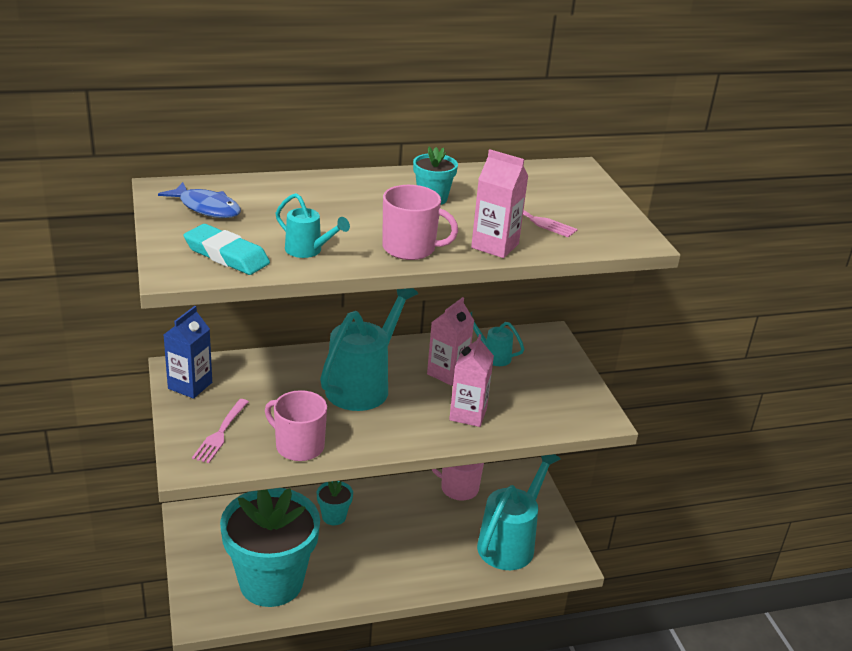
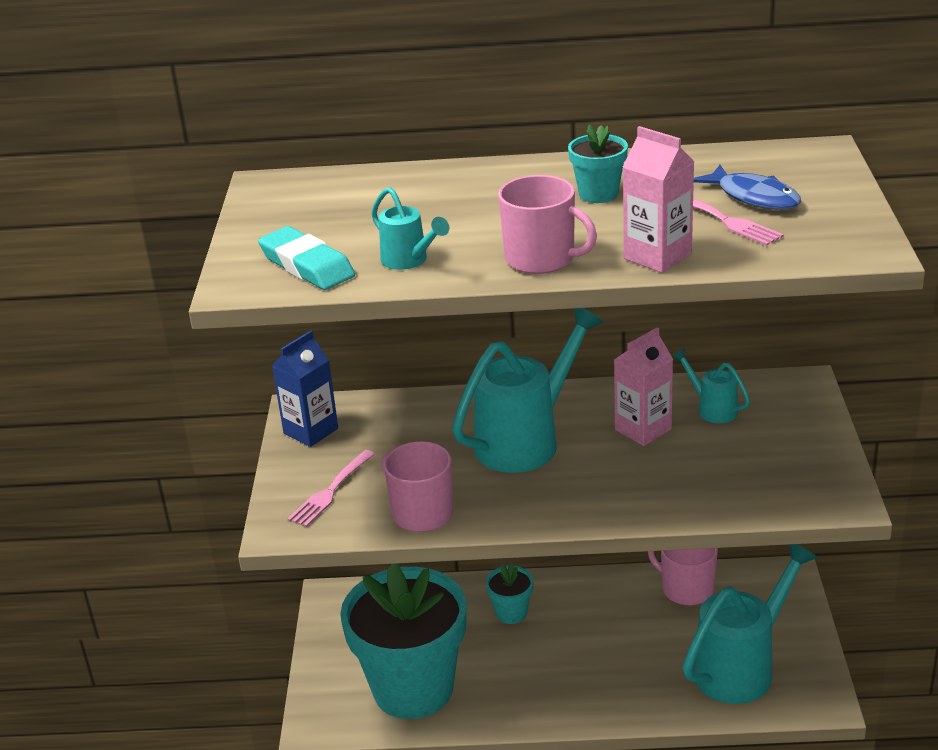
camera: 20 degrees right, 0 degrees up
blue fish [158,182,241,218] -> blue fish moved to [694,165,801,210]
pink carton [449,334,494,427] -> none

